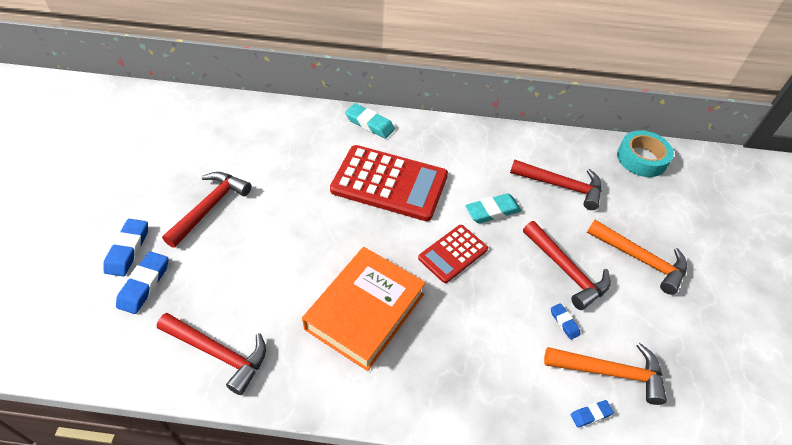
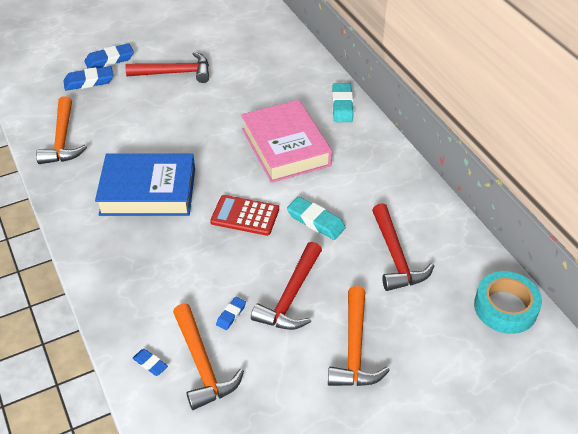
camera: 60 degrees right, 5 degrees down
red hammer [157,313,266,395] -> orange hammer [36,96,87,164]
orange book [302,247,426,371] -> blue book [95,153,195,216]
red calculator [330,145,448,221] -> pink book [241,100,332,183]

